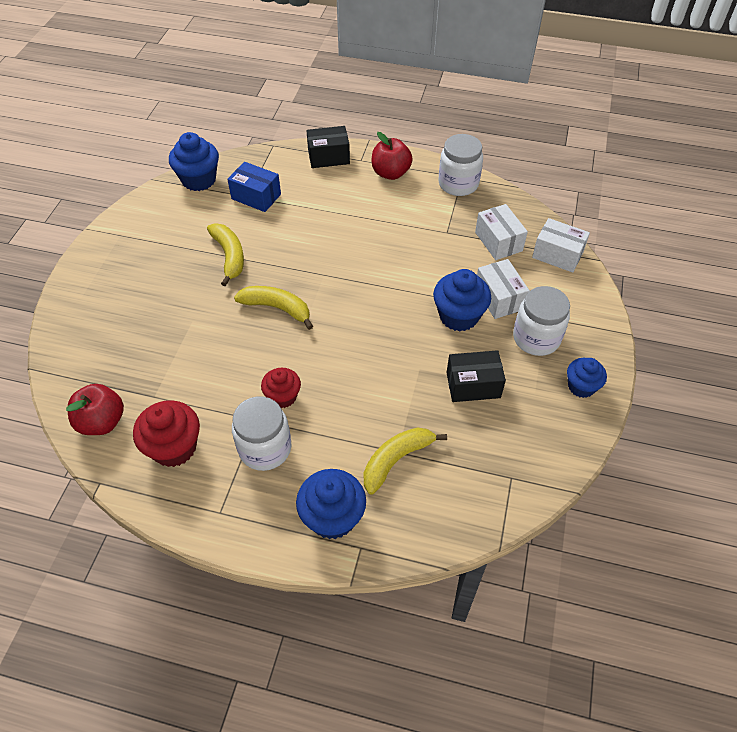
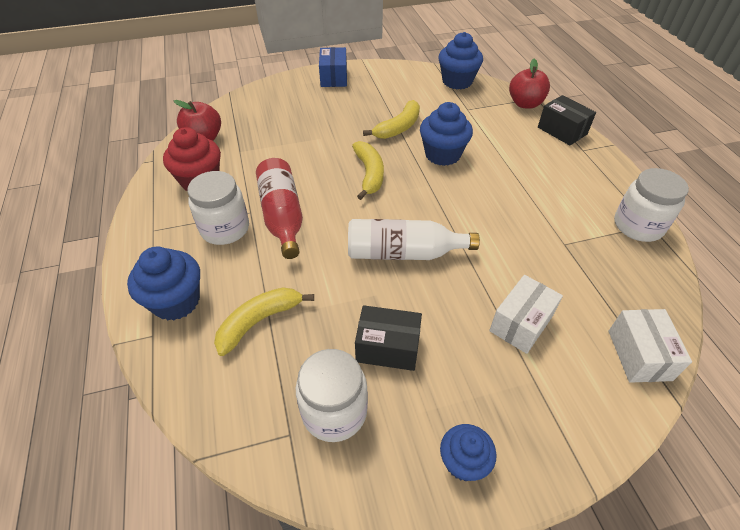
camera: 60 degrees right, 5 degrees down
blue box [227,162,281,212] -> blue box moved to [319,47,347,87]
red cupcake [261,368,301,408] -> red bottle [256,158,303,259]
yellow banana [364,428,447,495] -> yellow banana turned 60 degrees counterclockwise [214,287,314,356]
red apple [372,132,413,180] -> red apple moved to [509,59,550,109]
blue cupcake [433,269,491,331] -> blue cupcake moved to [420,102,473,166]
black box [446,350,506,402] -> black box turned 45 degrees counterclockwise [355,305,422,371]
white box [475,204,528,260] -> none
white jar [513,286,570,356] -> white jar moved to [296,349,368,442]
none -> white bottle [348,219,480,260]

